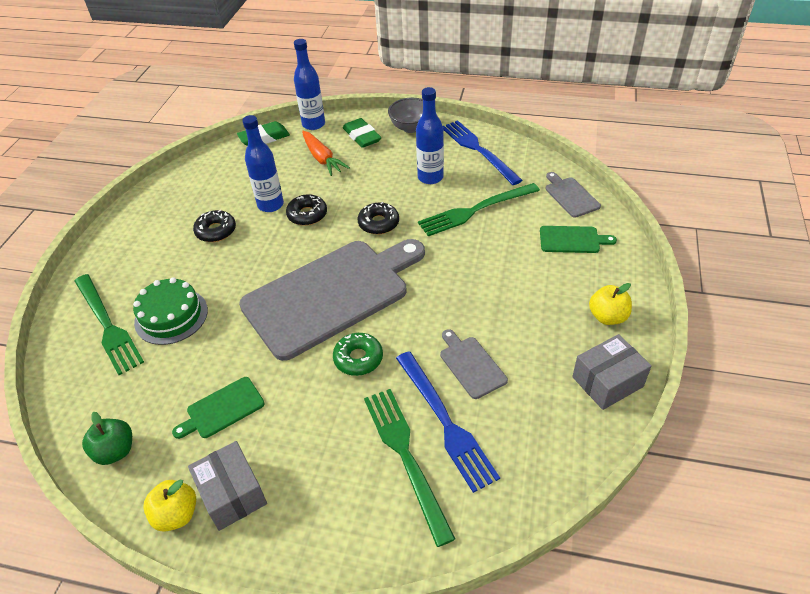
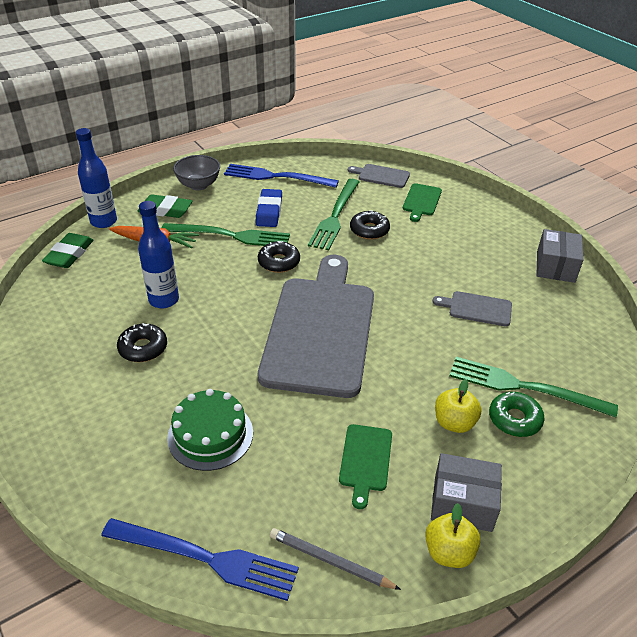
camera: 50 degrees left, 5 degrees down
green fork [75,274,144,375] -> green fork moved to [162,223,290,246]
green apple [82,412,132,465] -> grey pencil [270,528,401,590]
black donut [286,194,327,226] -> black donut moved to [350,210,390,240]
green donut [333,333,383,376] -> green donut moved to [489,392,544,437]
blue fork [396,351,500,493] -> blue fork moved to [101,518,299,601]
blue bottle [416,87,444,184] -> blue eraser [255,189,282,227]
green cutting board [540,226,617,253] -> green cutting board turned 150 degrees clockwise [403,183,442,222]
yellow apple [589,283,632,325] -> yellow apple moved to [435,379,482,433]

